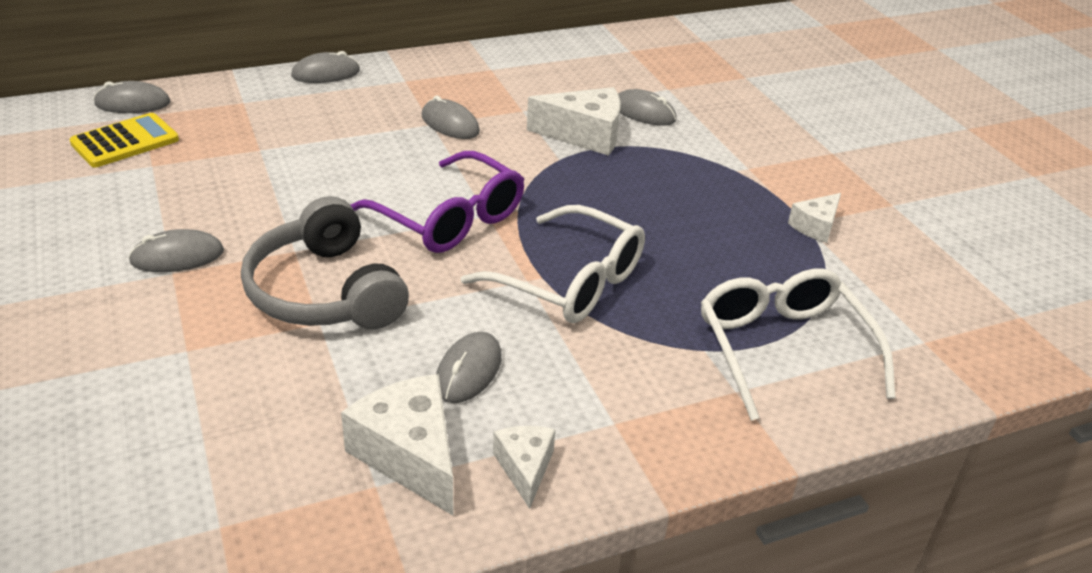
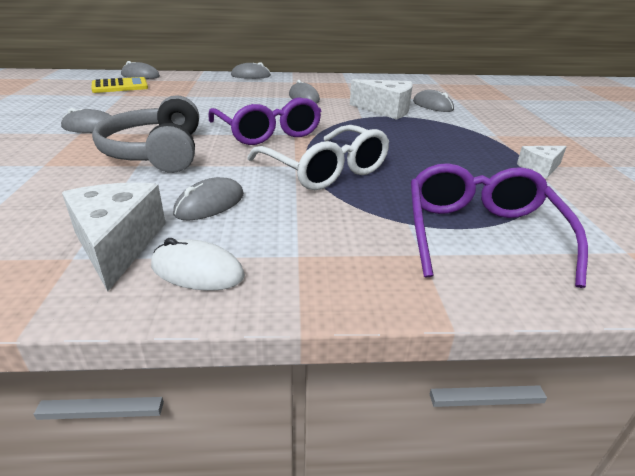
camera: 20 degrees right, 5 degrees down
white cheese [493,426,555,509] -> white mouse [151,238,245,291]
white glasses [701,269,896,421] -> purple glasses [411,163,588,288]

